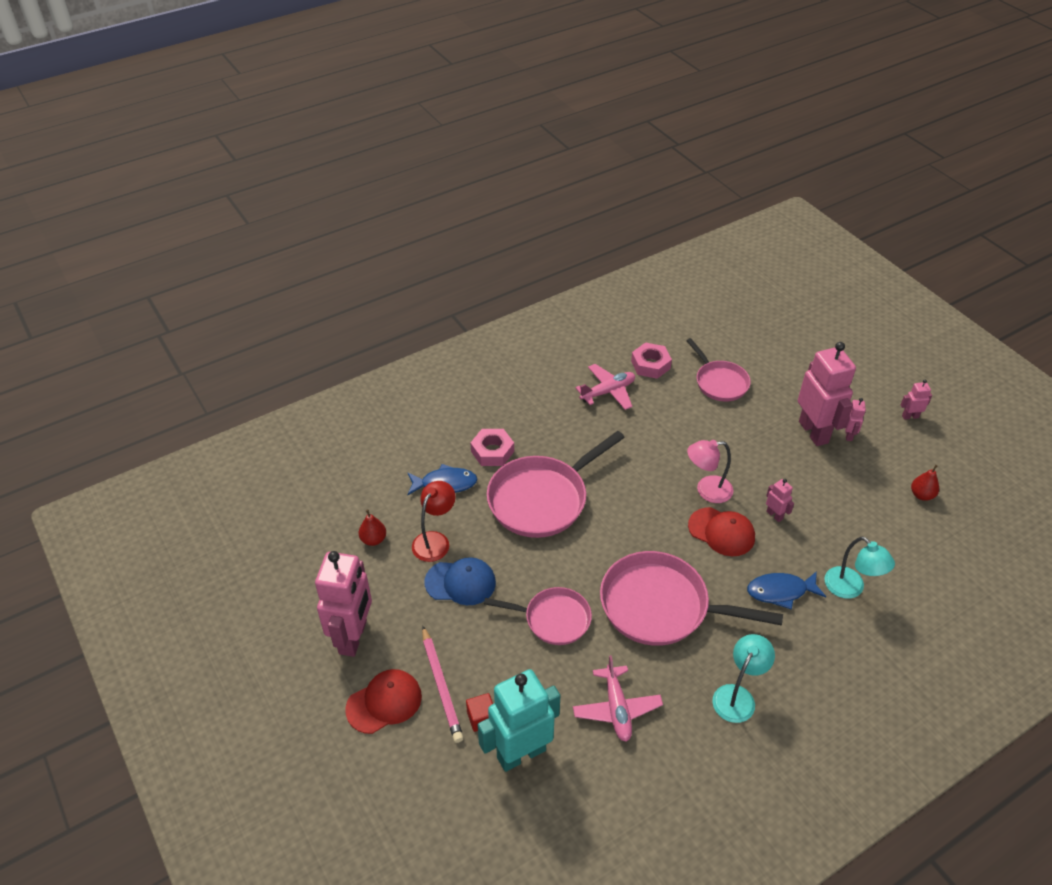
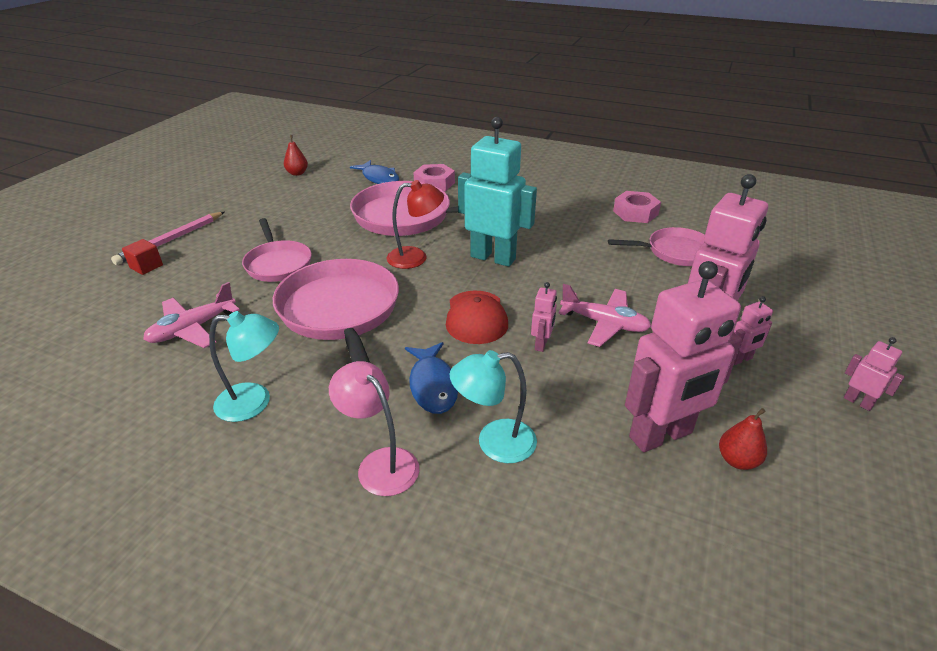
camera: 55 degrees right, 10 degrees down
pink robot [315,551,372,657] -> pink robot moved to [625,261,742,452]
red cap [345,669,422,734] -> none
red lamp [412,481,455,562] -> red lamp moved to [386,180,444,269]
blue cap [425,557,496,605] -> none
turquoise robot [478,669,560,772] -> turquoise robot moved to [458,117,537,267]
pink plane [575,364,635,410] -> pink plane moved to [558,284,651,347]
pink pan [686,338,751,402] -> pink pan turned 120 degrees counterclockwise [608,227,705,266]
pink lamp [687,440,733,503] -> pink lamp moved to [329,361,419,496]
blue fish [747,571,826,610] -> blue fish turned 150 degrees counterclockwise [405,342,458,414]
turquoise lamp [824,537,895,599] -> turquoise lamp turned 60 degrees clockwise [450,350,537,463]

